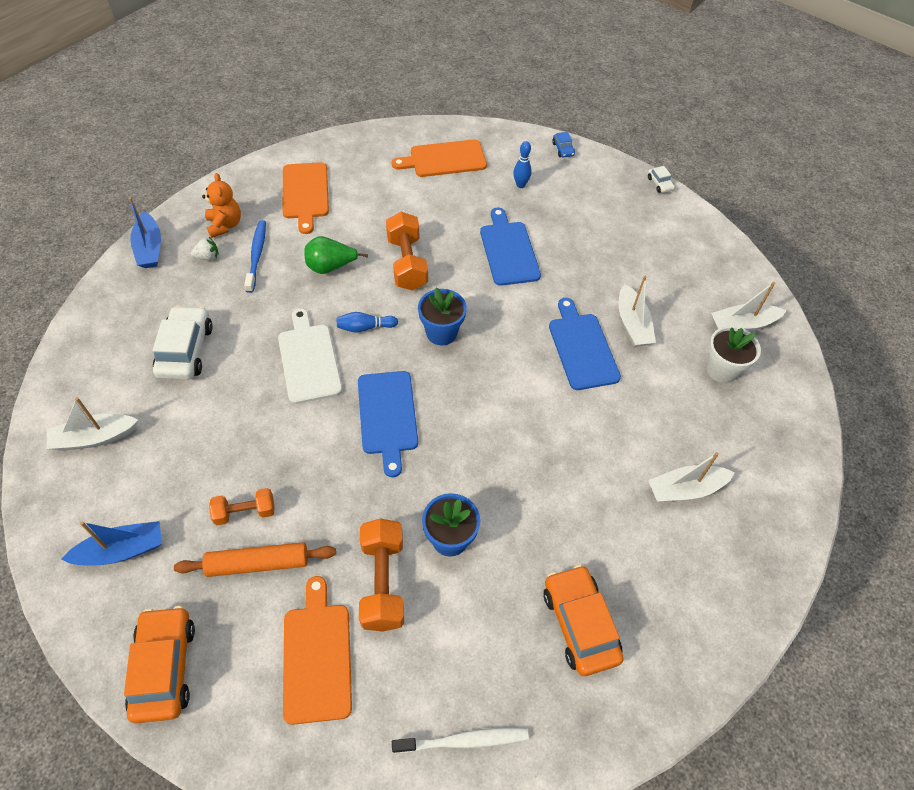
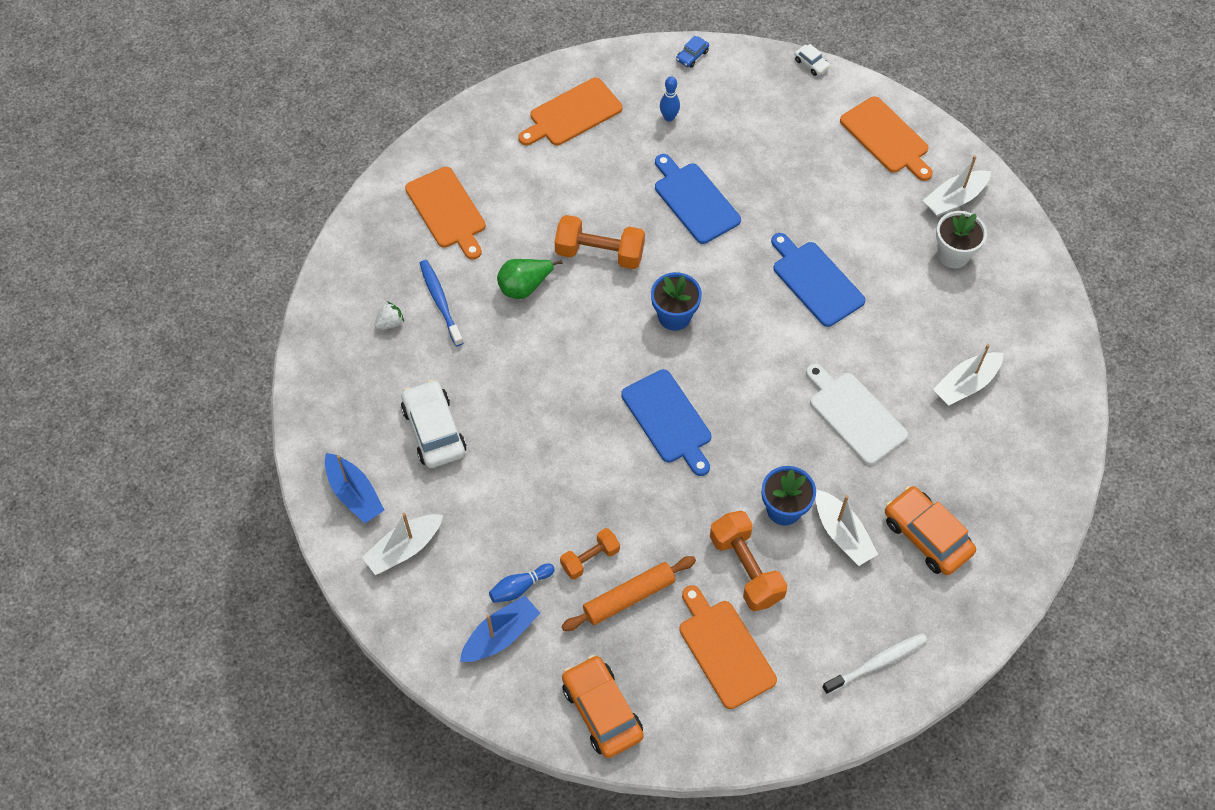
camera: 20 degrees left, 5 degrees up
blue boat [128,197,161,268] -> blue boat moved to [325,453,384,523]
orange teddy bear [202,173,241,238] -> none
white cutting board [278,308,342,404] -> white cutting board moved to [806,364,908,465]
blue bowling pin [337,312,398,333] -> blue bowling pin moved to [489,564,555,603]
orange dumbbell [386,212,428,291] -> orange dumbbell turned 45 degrees counterclockwise [555,215,645,269]
blue car [552,132,575,158] -> blue car turned 75 degrees clockwise [676,36,709,68]
white boat [619,276,656,347] -> white boat moved to [815,490,878,566]
none -> orange cutting board [840,96,933,181]

